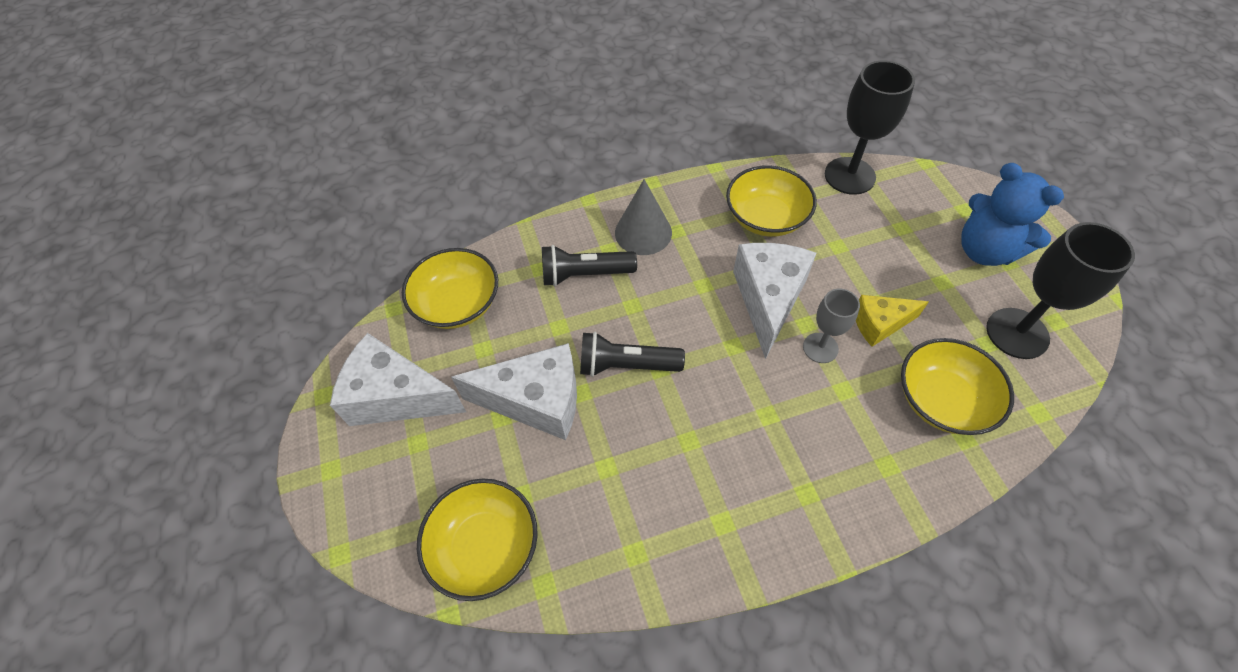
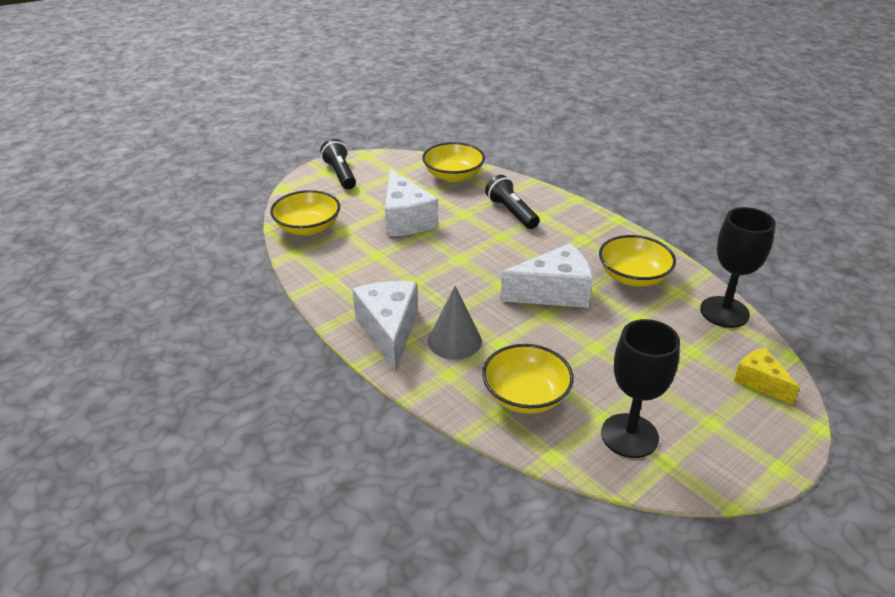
camera: 65 degrees right, 20 degrees down
white cheese [330,333,466,426] -> white cheese moved to [352,281,418,372]
black flashlight [580,332,685,377] -> black flashlight moved to [320,139,356,189]
grey cone [615,179,672,255] -> grey cone moved to [428,286,482,360]
grey goblet [803,289,860,363] -> none
yellow cheese [856,295,929,347] -> yellow cheese moved to [734,347,800,405]
blue teddy bear [961,163,1064,266] -> none

